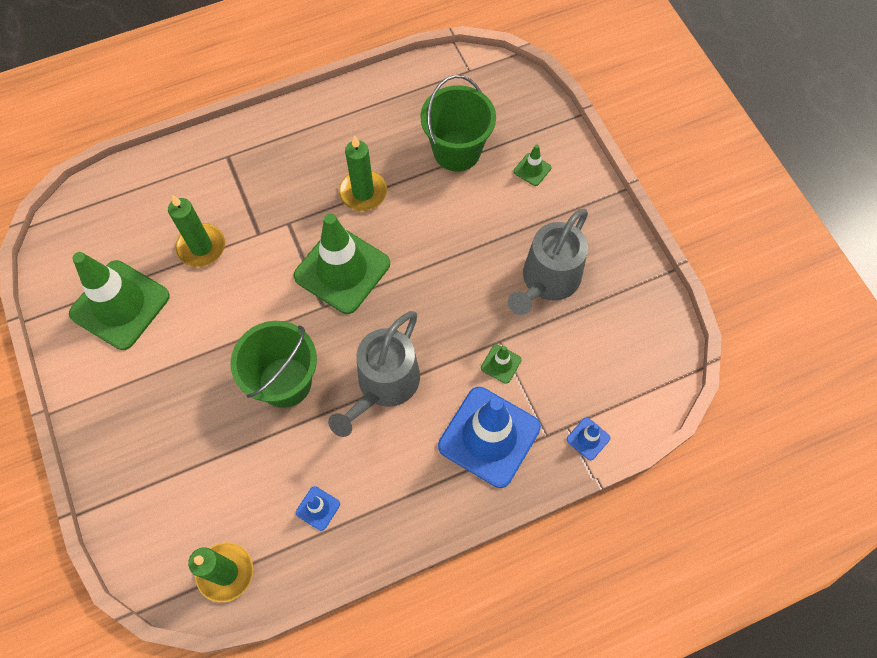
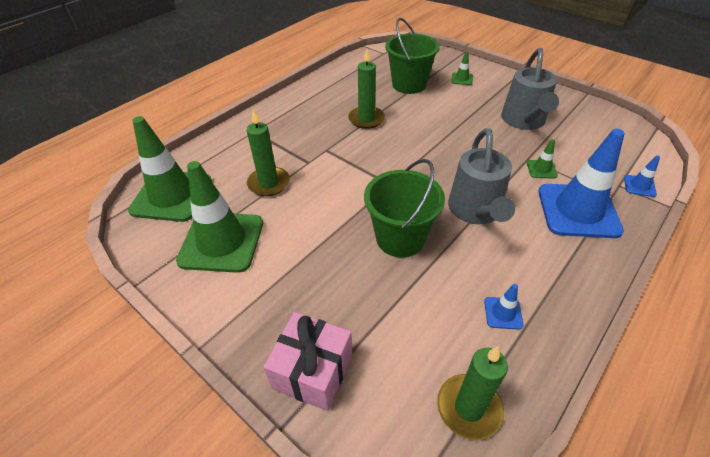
camera: 25 degrees left, 20 degrees down
green traffic cone [293,213,390,314] -> green traffic cone moved to [128,116,212,222]
none -> pink gift [264,312,352,411]

